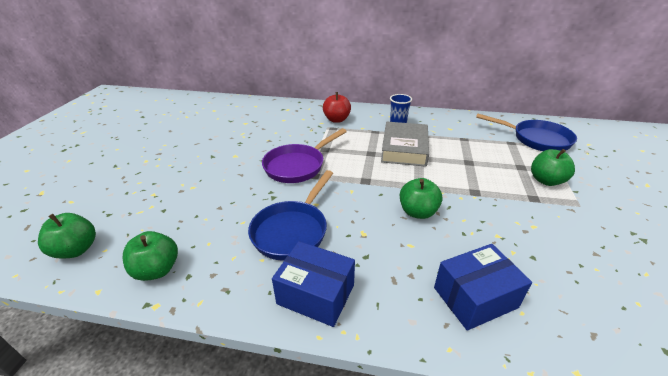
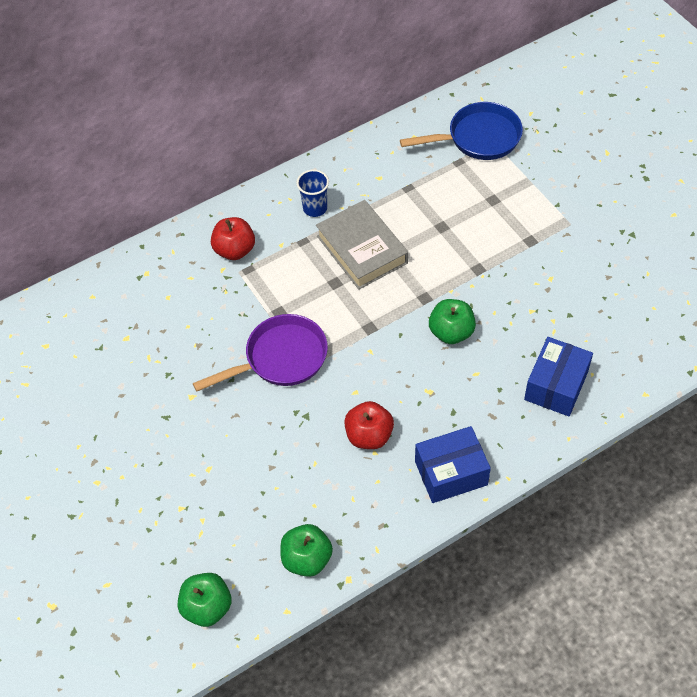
camera: 40 degrees left, 20 degrees up
blue pan [248,170,333,261] -> red apple [344,401,394,449]
purple pan [262,128,347,183] -> purple pan turned 120 degrees counterclockwise [193,314,328,392]
green apple [531,149,575,186] -> none

